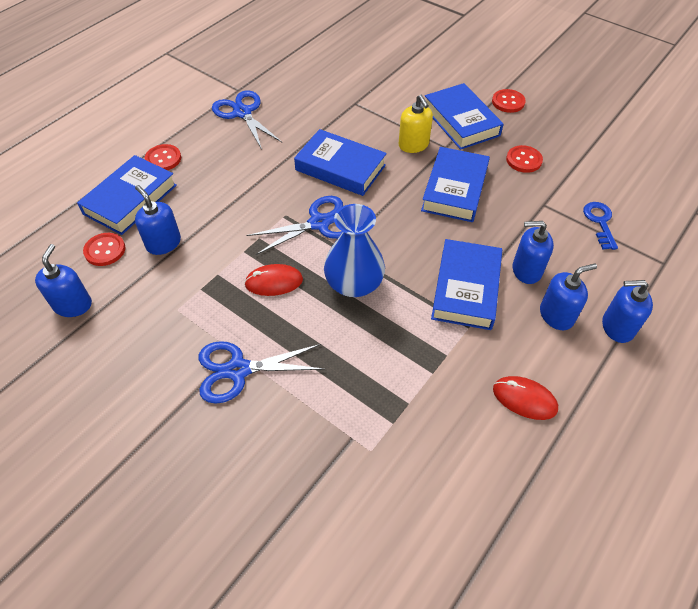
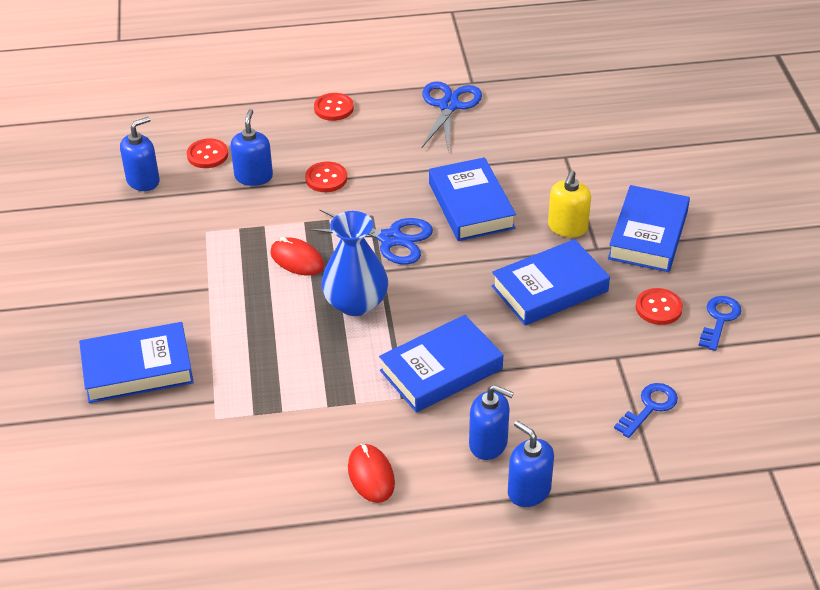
camera: 45 degrees right, 10 degrees down
blue book [77,155,177,235] -> blue book moved to [79,322,194,403]
blue scissors [199,341,325,404] -> none
red button [492,89,526,113] -> red button moved to [305,162,347,192]
blue soap dispenser [513,221,554,284] -> none
none -> blue key [698,296,742,351]

